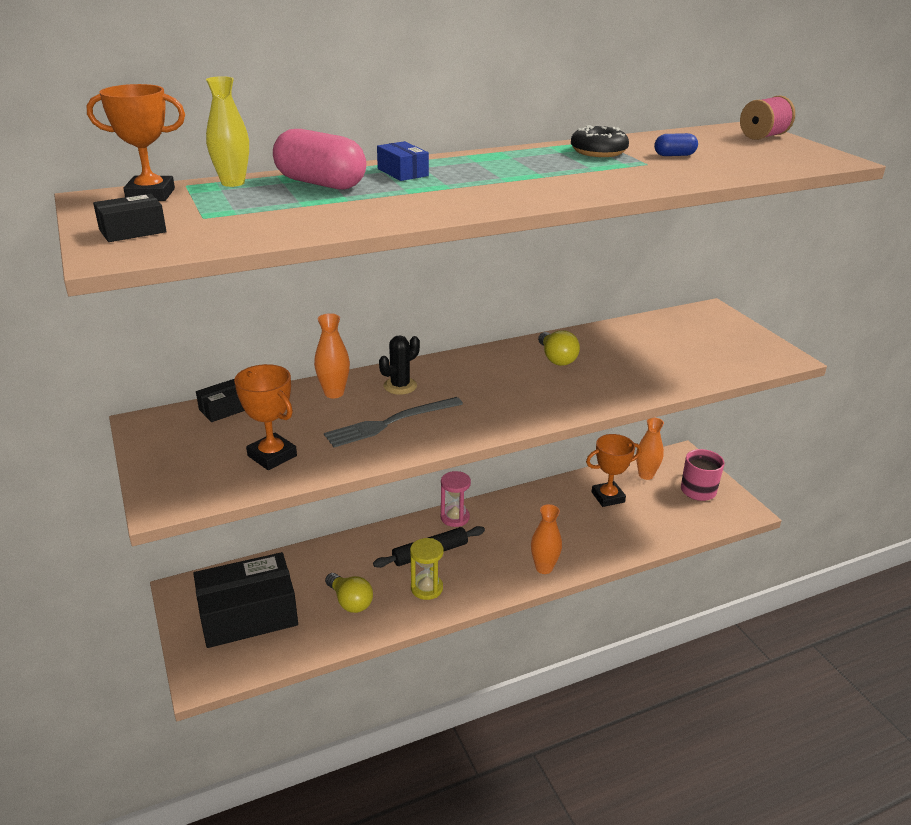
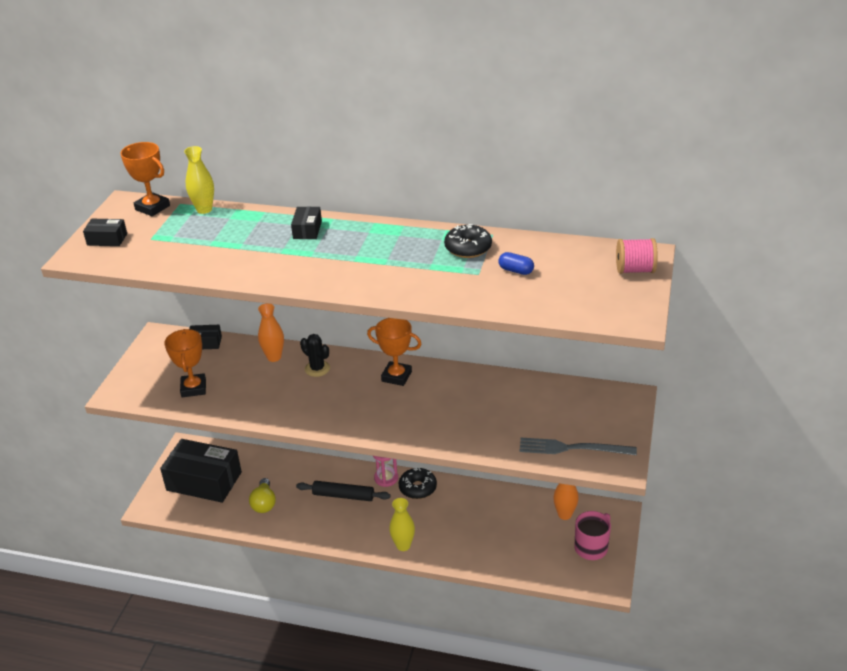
camera: 40 degrees right, 5 degrees up
pink capsule [273,129,366,189] -> none
grey fork [324,397,463,447] -> grey fork moved to [520,438,637,455]
blue box [377,141,429,181] -> black box [291,206,322,239]
black cactus [379,335,420,395] -> black cactus turned 45 degrees clockwise [300,334,330,377]
yellow hourglass [410,538,444,600] -> none
orange vase [531,504,562,574] -> yellow vase [389,498,415,551]
yellow light bulb [538,330,580,366] -> none
orange trophy [586,434,641,507] -> orange trophy moved to [367,318,421,386]
none -> black donut [399,468,437,499]

